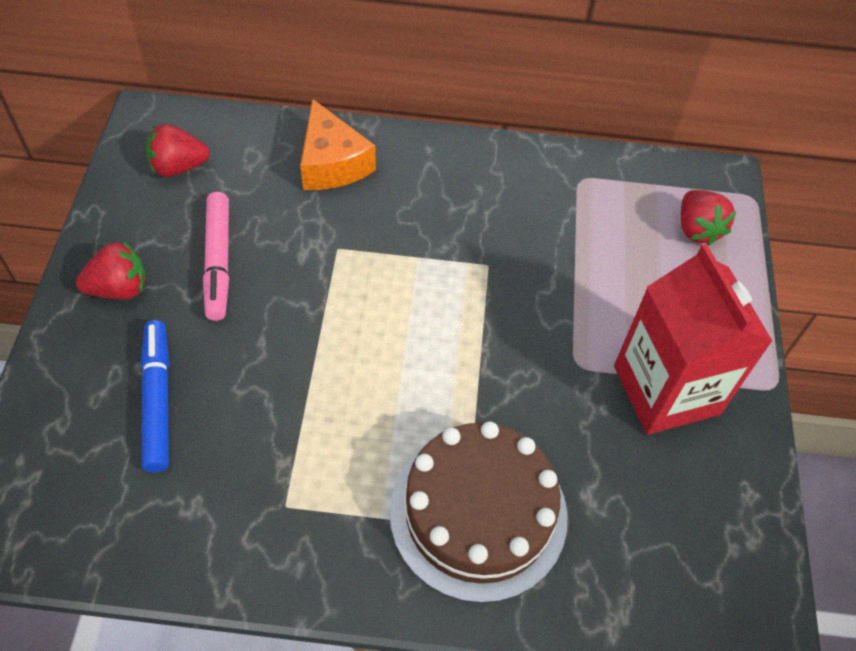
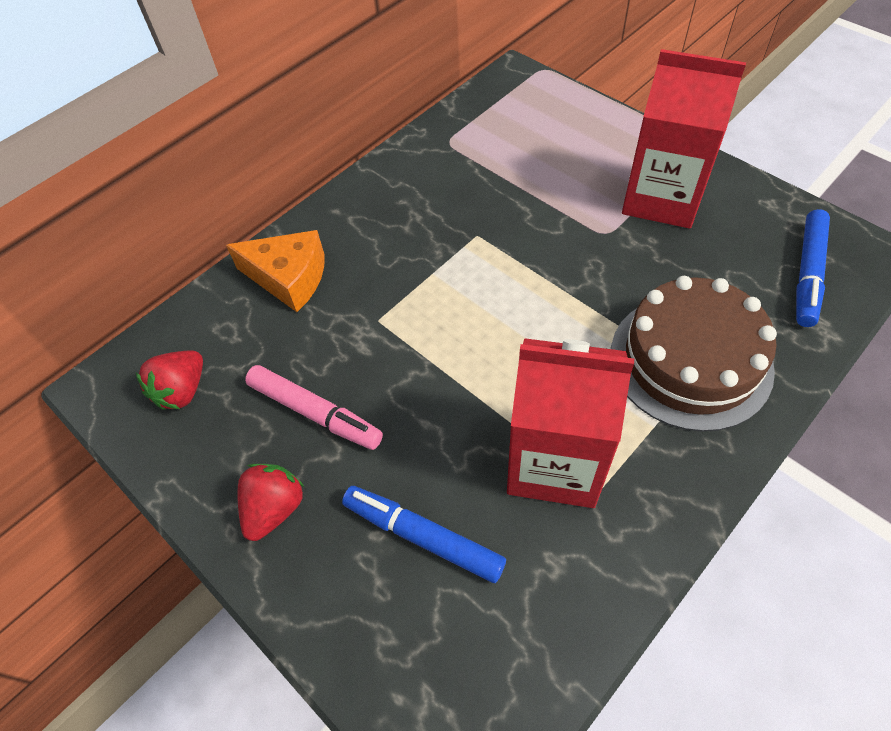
camera: 45 degrees left, 0 degrees up
red strawberry [681,190,736,246] -> none
none -> red carton [507,338,634,508]
none -> blue marker [796,209,830,327]

